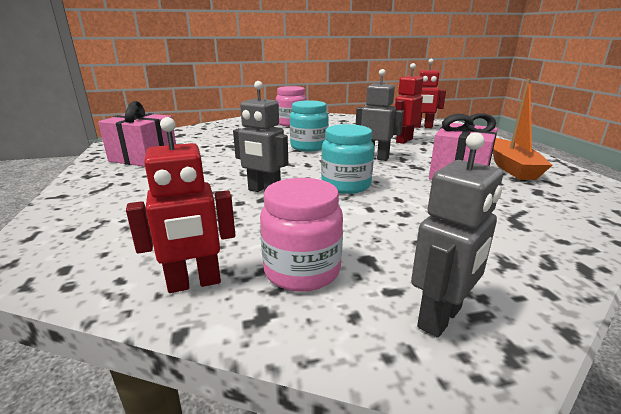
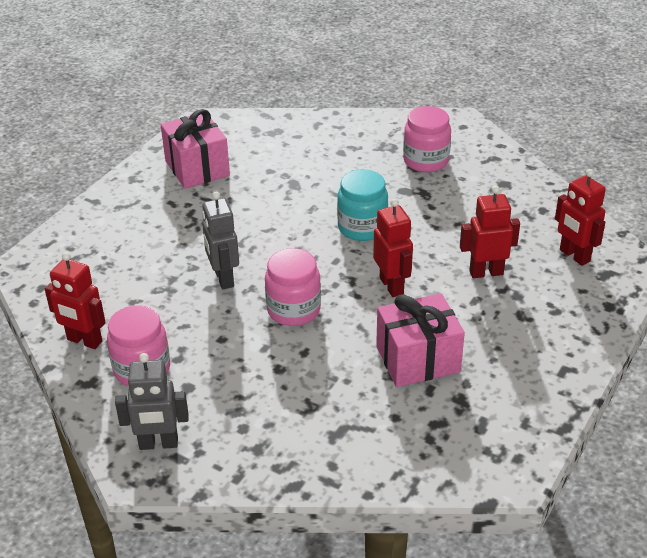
camera: 45 degrees right, 15 degrees up
turquoise jar [321,124,374,194] -> pink jar [265,248,321,326]
grey robot [356,69,404,161] -> red robot [373,199,413,297]
orange boat [493,79,552,180] -> none

